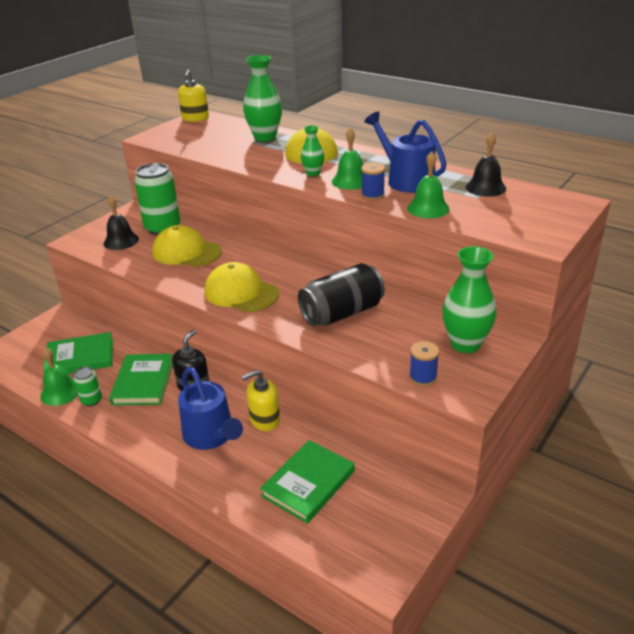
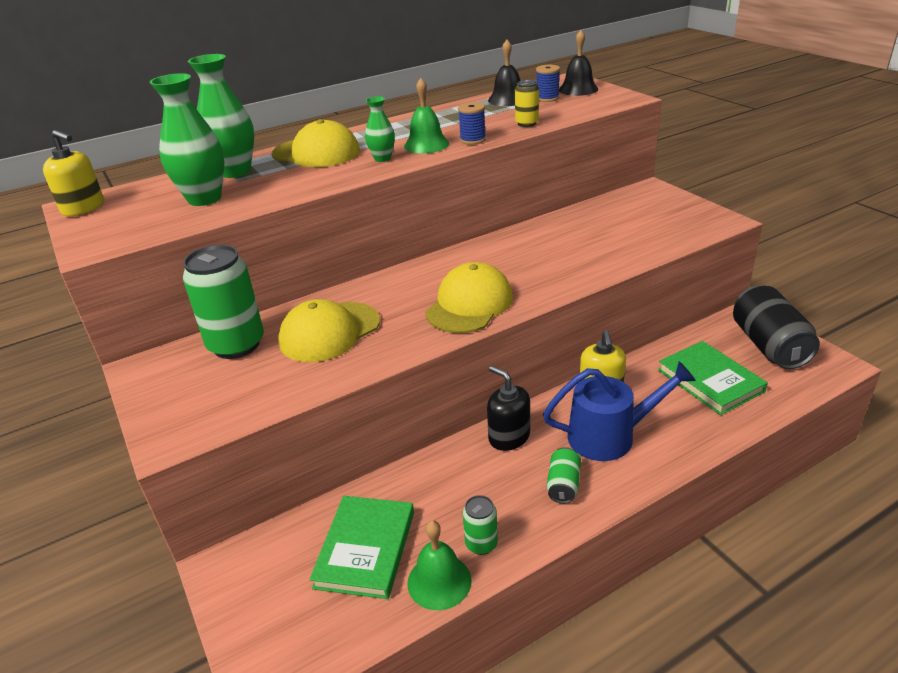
camera: 65 degrees left, 0 degrees up
black bell [104,196,139,250] -> black bell moved to [559,30,598,96]
green book [109,354,173,405] -> none
yellow cap [205,262,279,312] -> yellow cap turned 150 degrees clockwise [425,262,513,333]
black can [298,263,385,326] -> black can moved to [733,286,820,369]
blue watering can [364,112,447,193] -> none
green bell [407,152,450,218] -> yellow can [515,80,539,127]
blue spool [409,342,439,386] -> blue spool moved to [536,65,560,102]
green vase [442,246,496,353] -> green vase moved to [150,73,224,206]
none -> green can [547,447,581,504]

